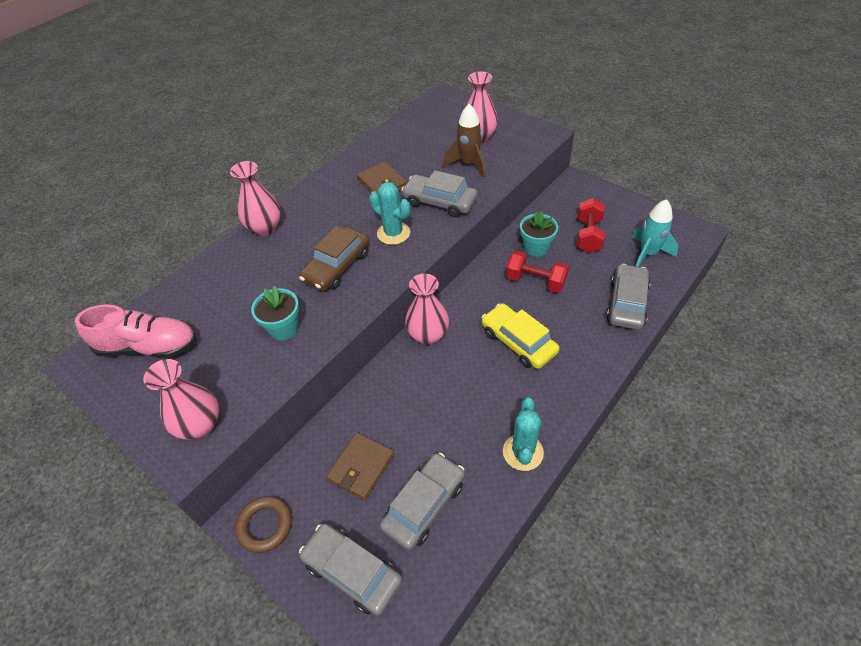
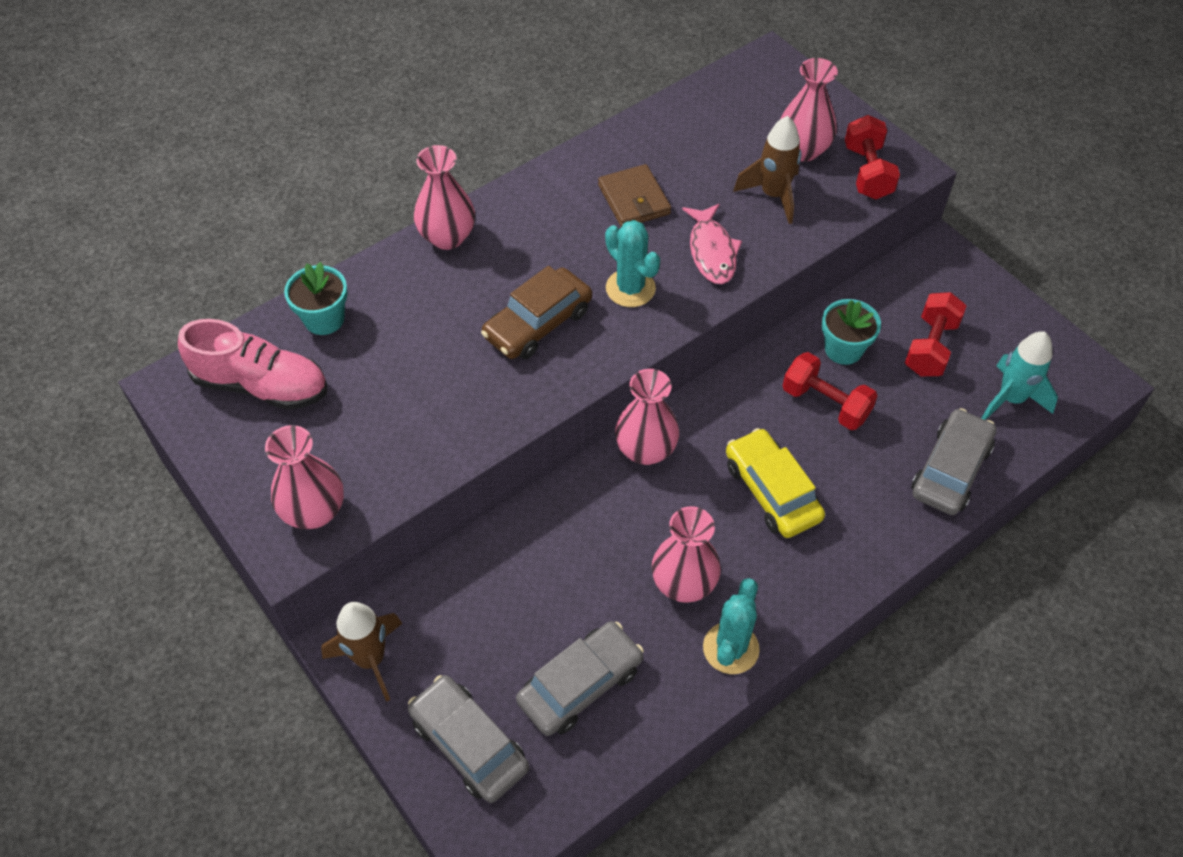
camera: 10 degrees right, 5 degrees up
brown ring [235,496,292,553] -> brown rocket [321,602,402,702]
turquoise flower pot [251,286,299,340] -> turquoise flower pot moved to [284,262,348,335]
brown wallet [326,433,394,500] -> none
grey car [401,170,478,217] -> pink fish [682,204,742,284]
none -> pink vase [652,506,721,603]
none -> red dumbbell [845,115,900,199]

